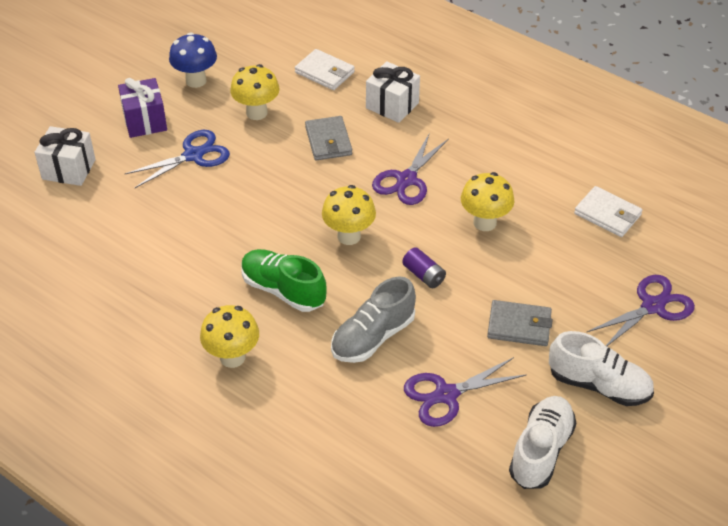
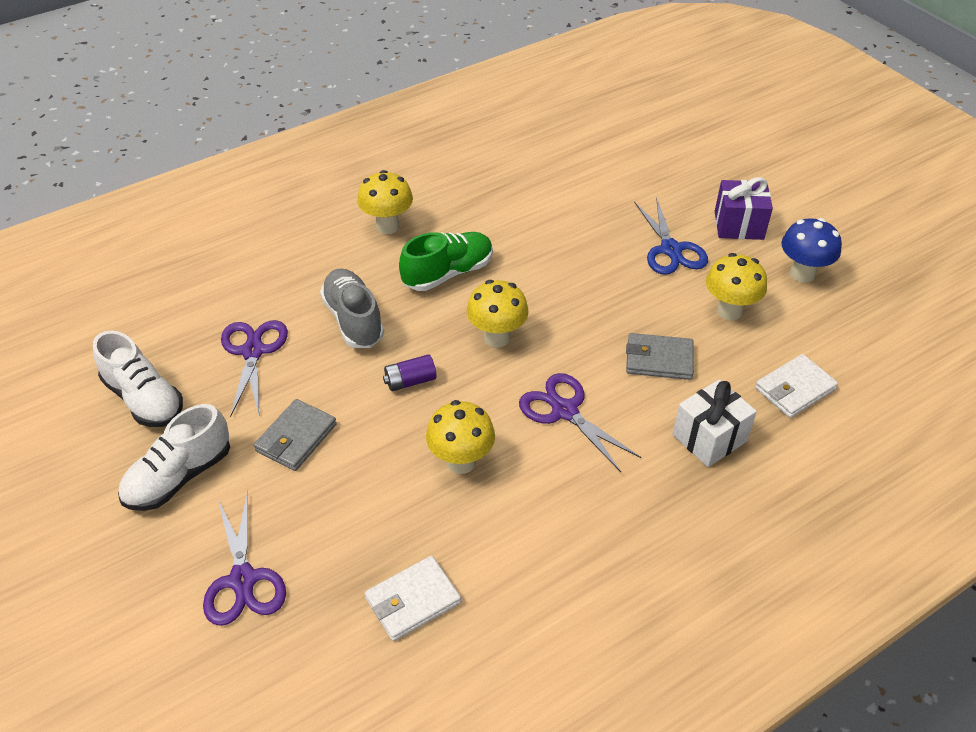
camera: 110 degrees right, 0 degrees up
white gift [34,126,96,186] -> none

